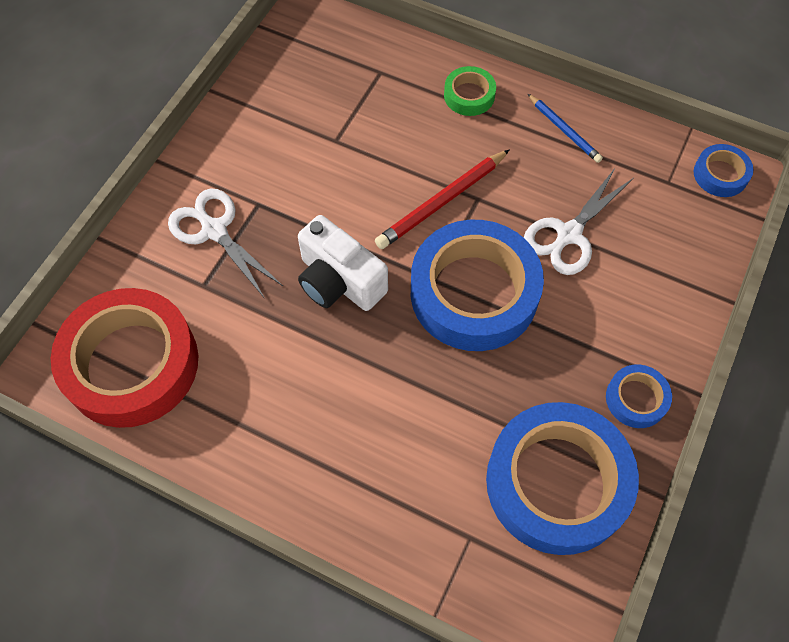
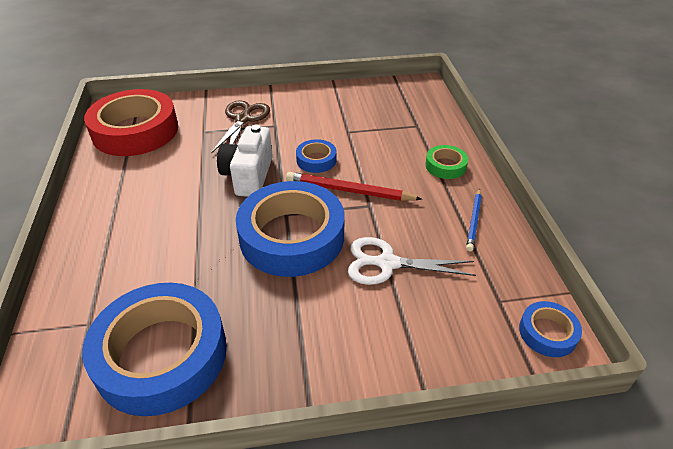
camera: 55 degrees right, 20 degrees down
white scissors [168,188,283,299] -> brown scissors [211,100,270,153]
blue tape [606,365,672,428] -> blue tape moved to [296,139,337,173]

